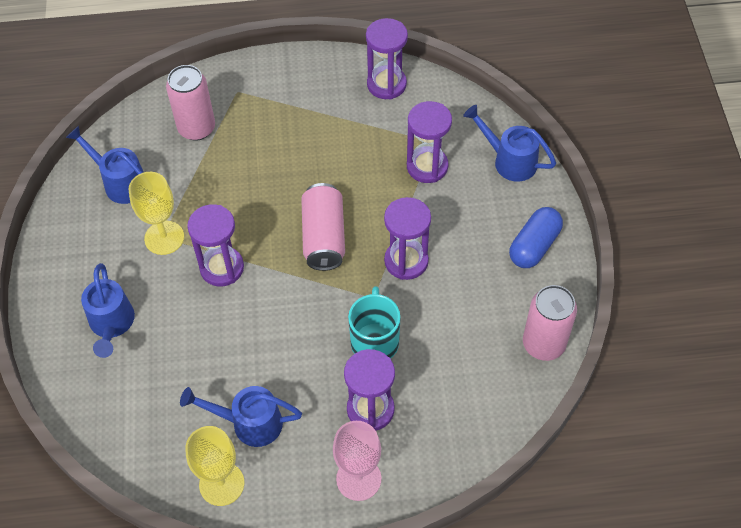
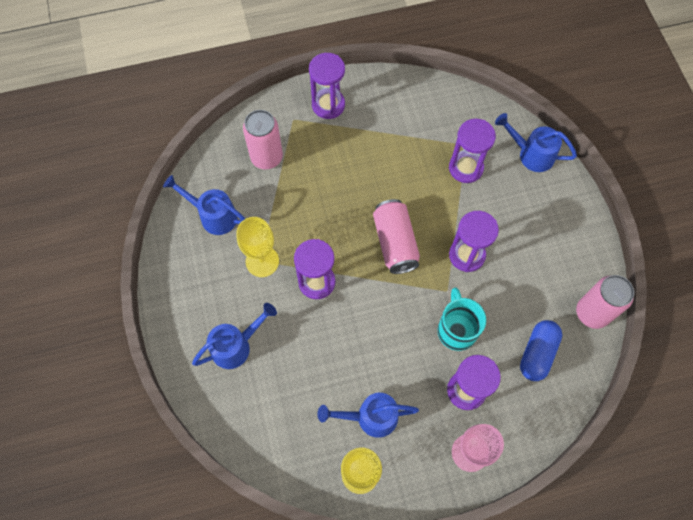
camera: 10 degrees left, 10 degrees up
blue watering can [81,263,135,358] -> blue watering can turned 105 degrees counterclockwise [192,303,277,369]
purple hourglass [366,18,408,100] -> purple hourglass moved to [309,53,345,119]
blue capsule [509,207,563,268] -> blue capsule moved to [520,320,562,381]

